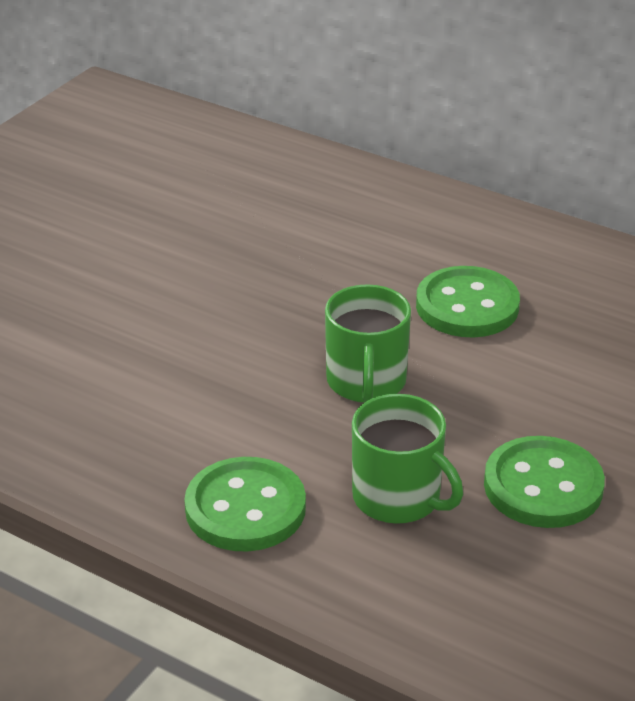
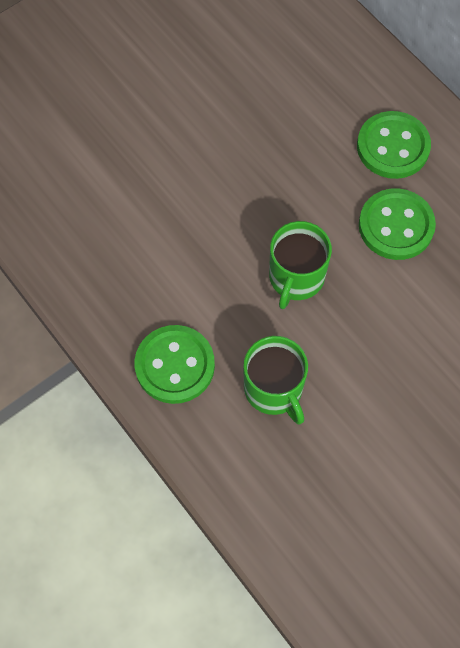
camera: 20 degrees right, 30 degrees up
green button [484,436,605,528] -> green button moved to [357,111,431,179]

